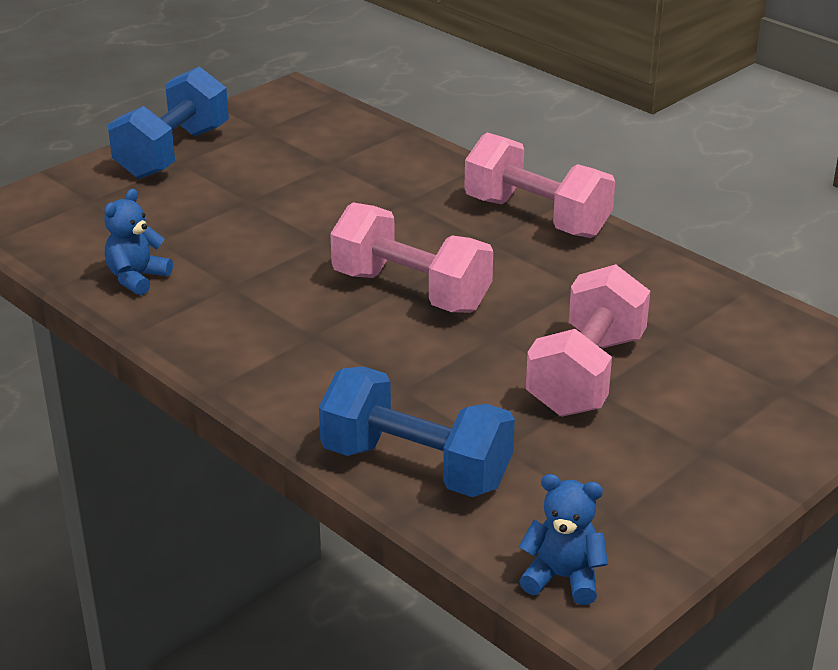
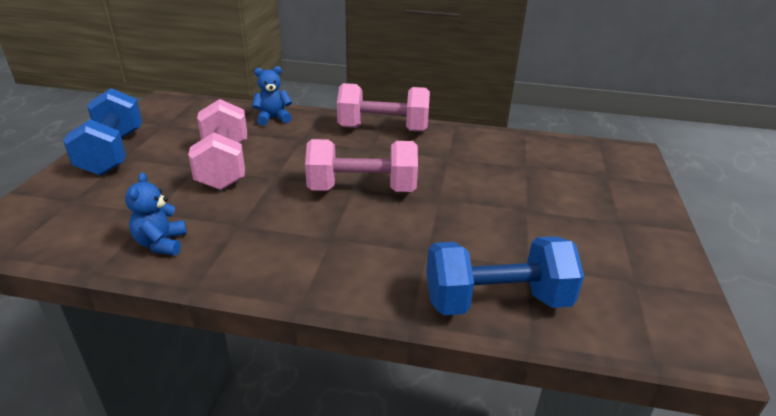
camera: 35 degrees left, 0 degrees up
blue teddy bear [519,474,608,605] -> blue teddy bear moved to [252,66,292,126]
pink dumbbell [526,264,650,417] -> pink dumbbell moved to [188,99,247,190]

